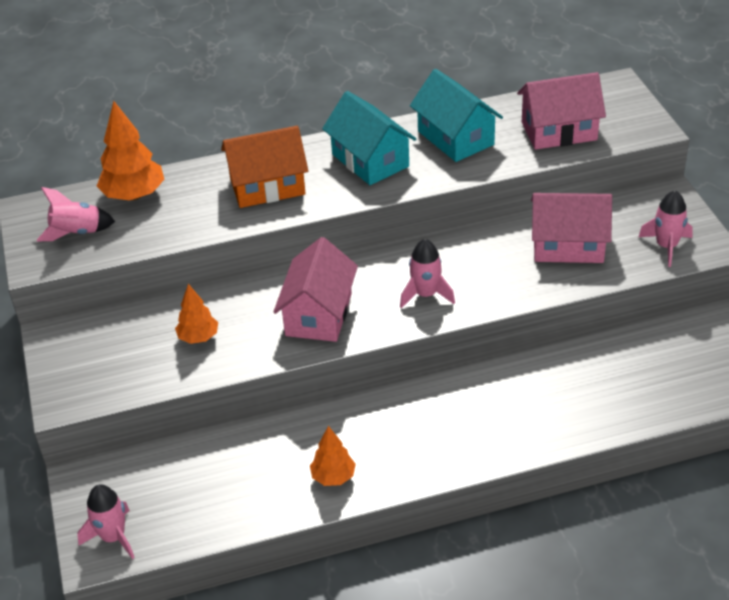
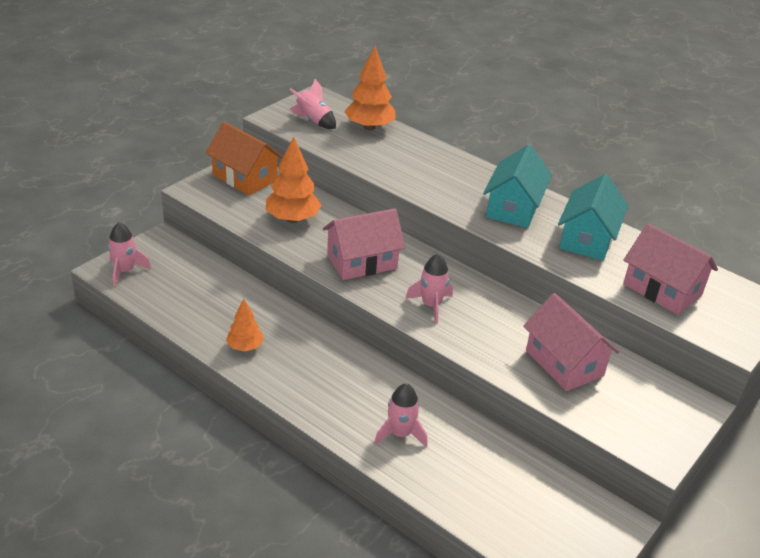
camera: 50 degrees right, 5 degrees down
orange tree [175,284,218,344] -> orange tree [266,136,322,223], size x1.66
orange house [221,126,308,208] -> orange house moved to [205,122,283,195]
pink rocket [639,190,693,267] -> pink rocket moved to [374,383,428,447]

